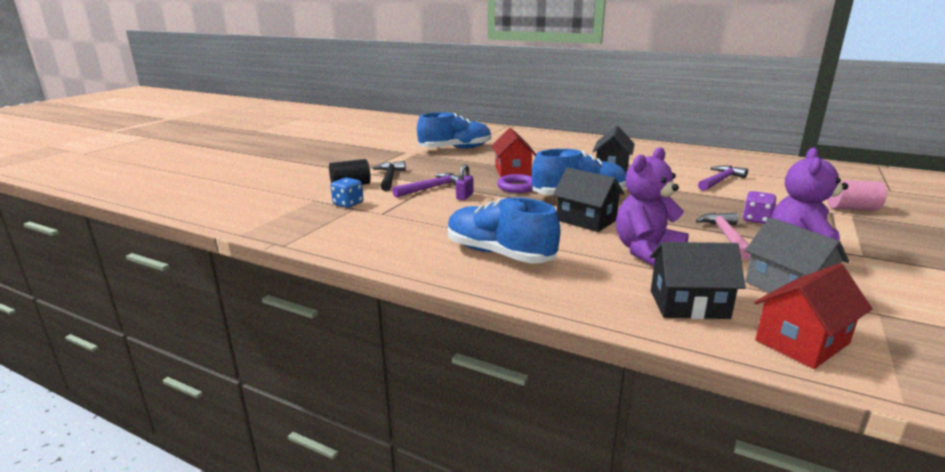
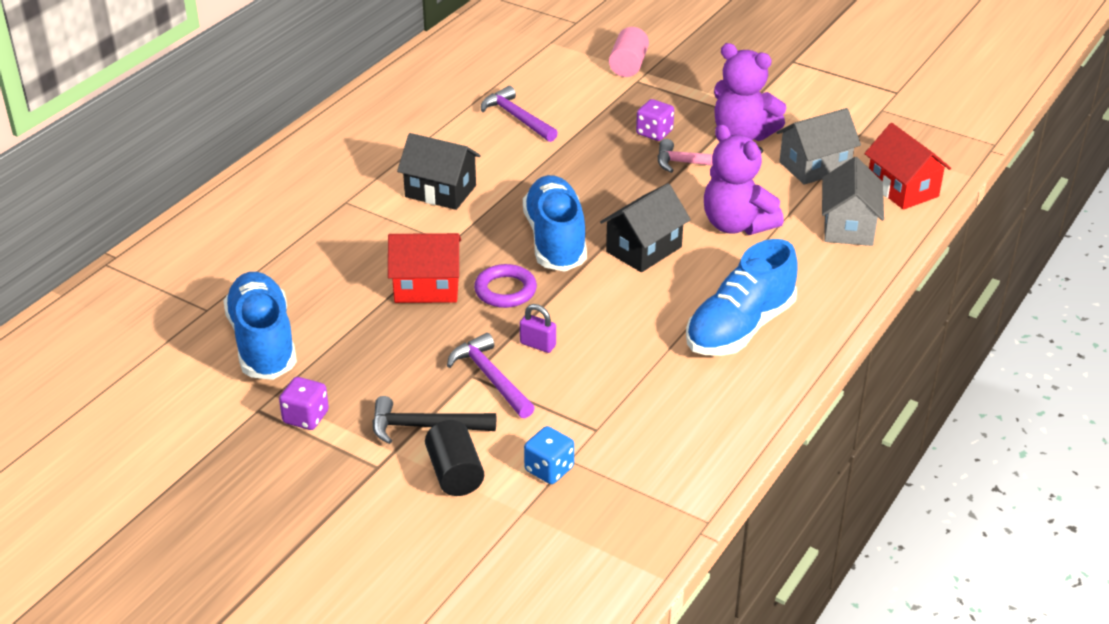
camera: 85 degrees left, 15 degrees up
black house [650,242,746,319] -> grey house [822,157,884,246]
none -> purple dice [279,377,329,430]

